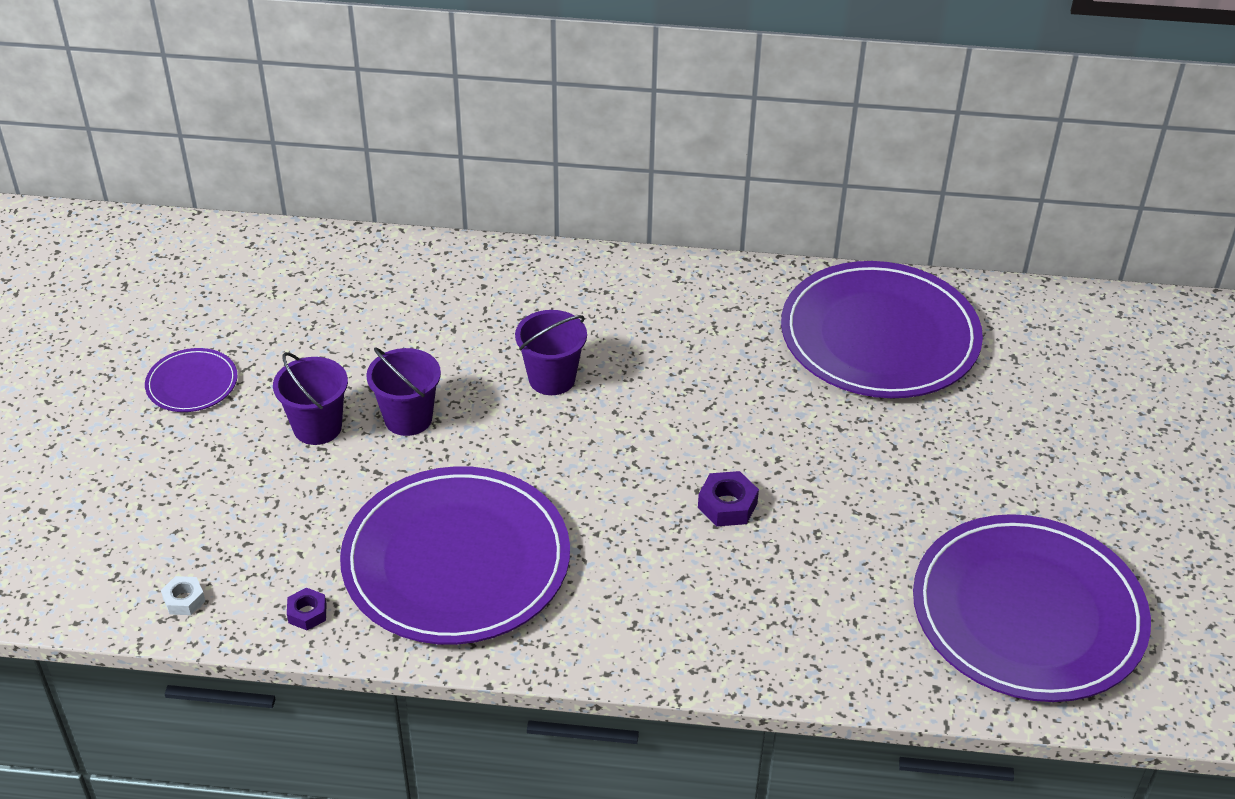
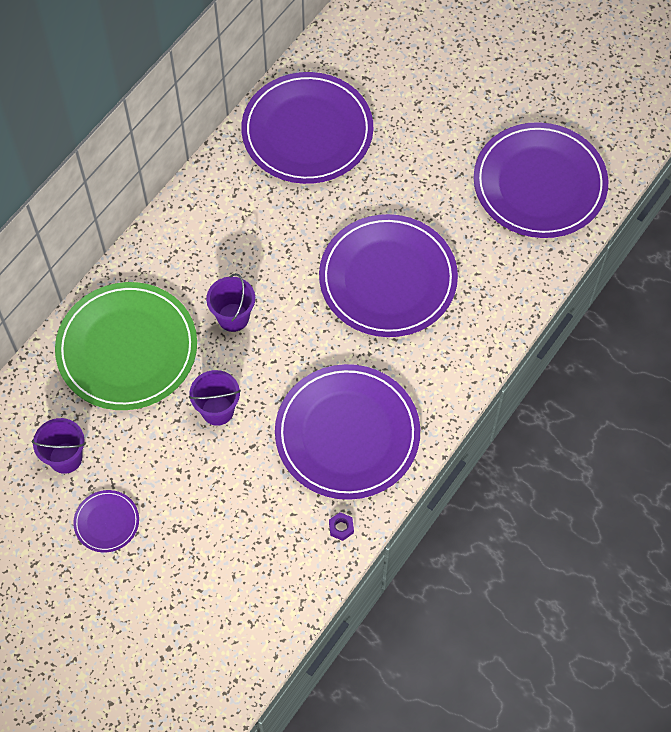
camera: 60 degrees left, 20 degrees up
white nut [161,576,205,615] -> none
purple bucket [273,352,348,445] -> purple bucket moved to [32,418,85,474]
purple nut [698,471,759,526] -> purple plate [319,214,458,337]
none -> green plate [55,282,197,410]

